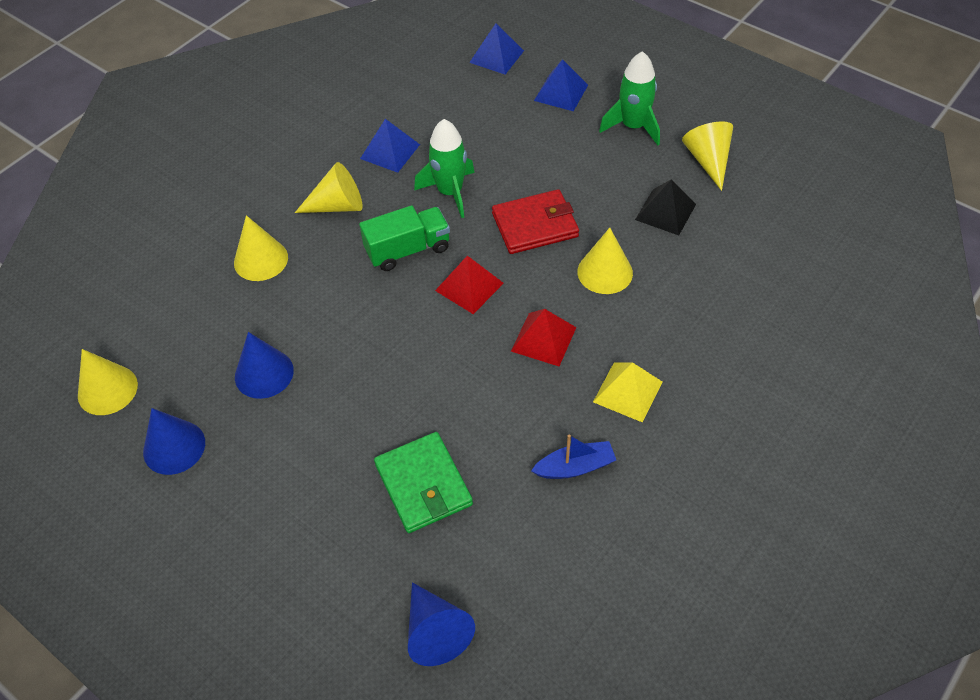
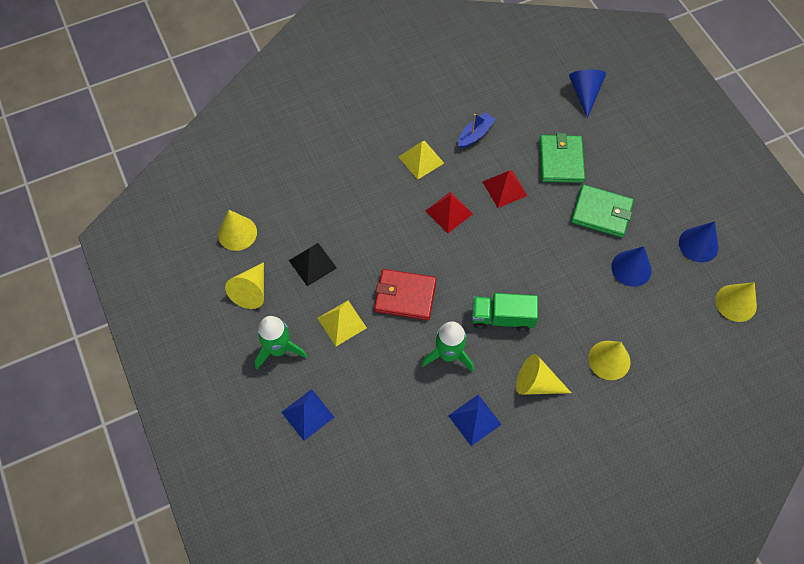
camera: 155 degrees left, 10 degrees up
red pyramid [435,256,504,314] -> red pyramid moved to [483,170,528,208]
blue pyramid [469,23,524,74] -> none
blue boat [531,435,616,479] -> blue boat turned 120 degrees clockwise [458,112,496,148]
yellow cone [577,228,633,294] -> yellow cone moved to [218,210,257,251]
none -> yellow pyramid [317,301,367,346]
none -> green wallet [571,185,634,238]

